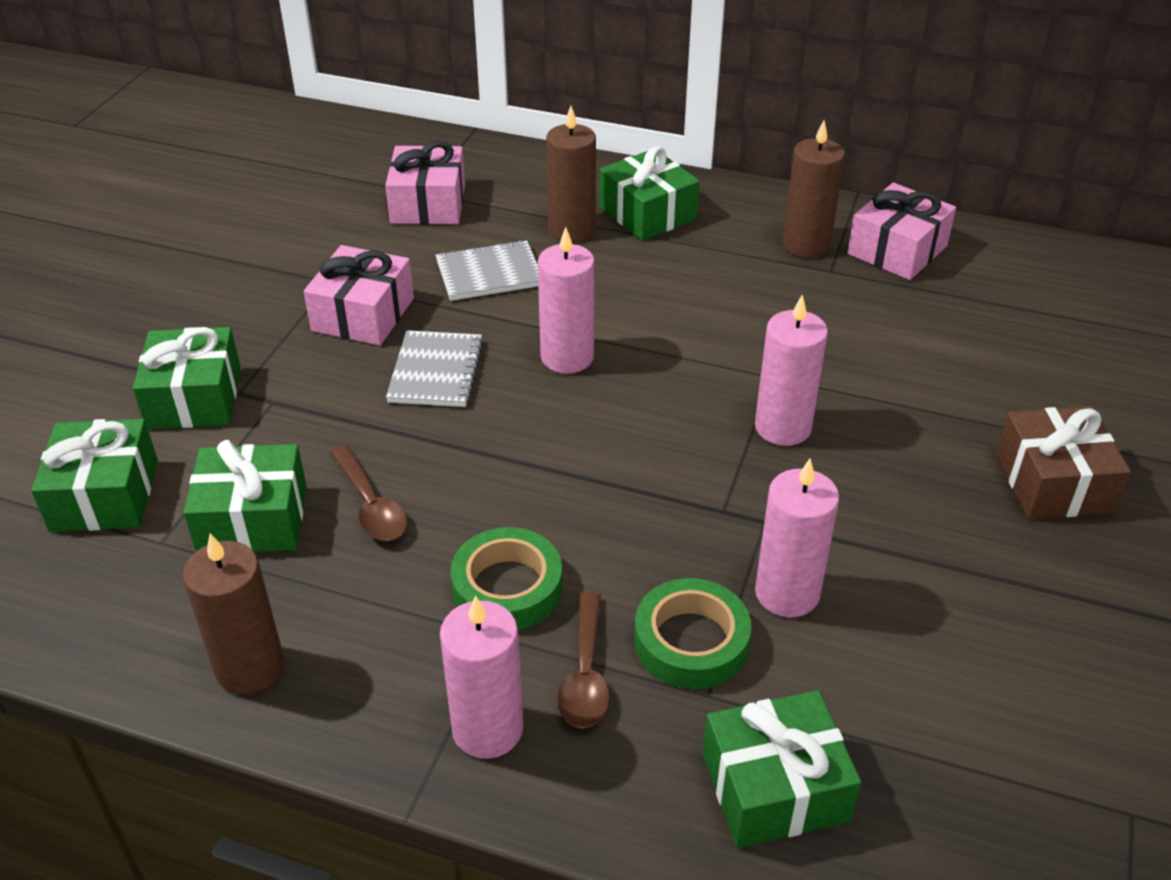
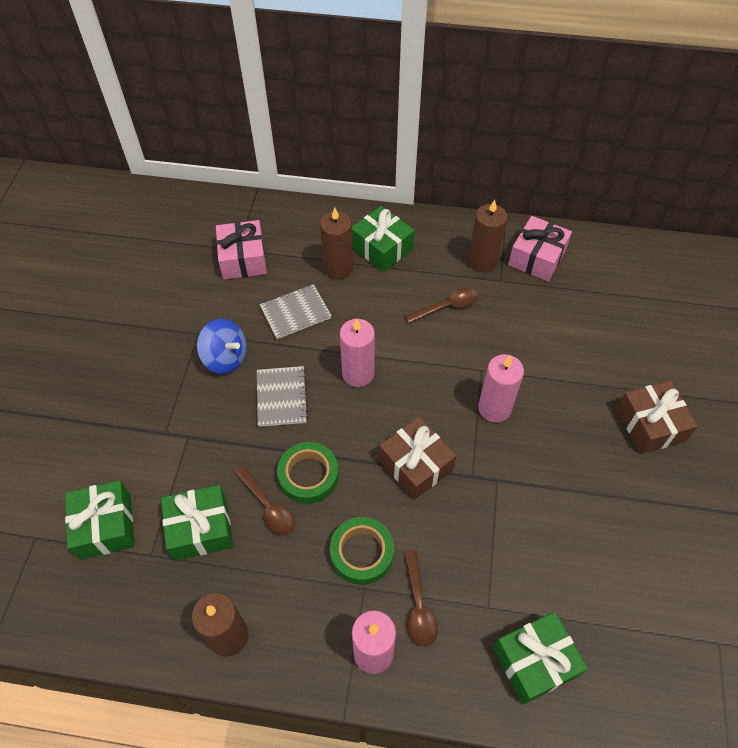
camera: 10 degrees left, 15 degrees up
green gift [133,327,241,429] -> none
pink gift [304,245,414,346] -> blue spinning top [197,319,247,374]
green tape [634,578,751,689] -> green tape moved to [277,442,339,504]
pink candle [755,459,839,617] -> none
none -> brown gift [379,417,456,500]
none -> brown spoon [405,288,478,323]

